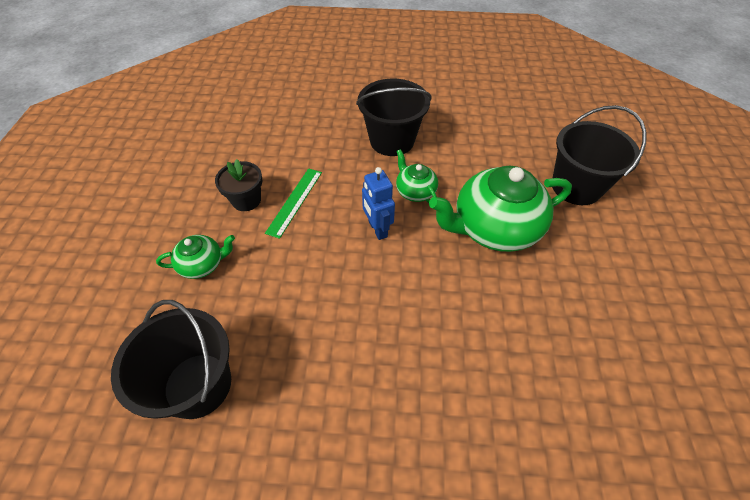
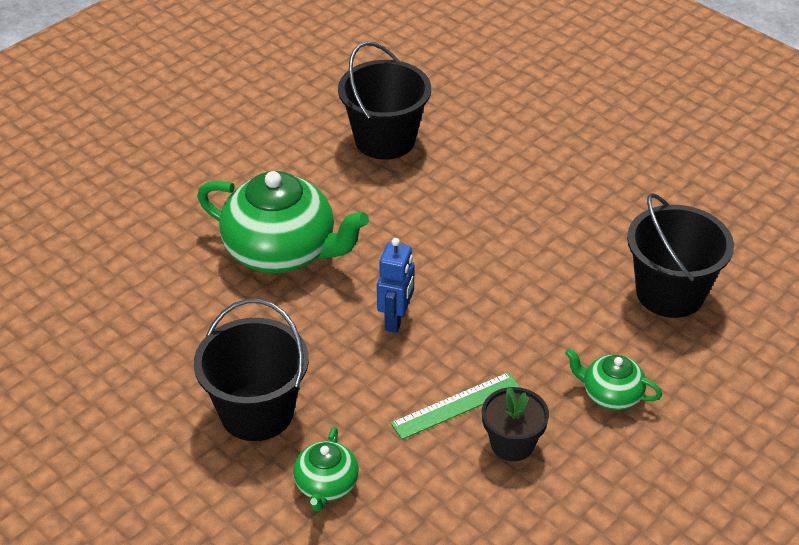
camera: 140 degrees left, 10 degrees down
green teapot [396,149,438,203] -> green teapot moved to [293,427,359,511]
black bucket [552,105,647,205] -> black bucket moved to [338,42,431,159]

